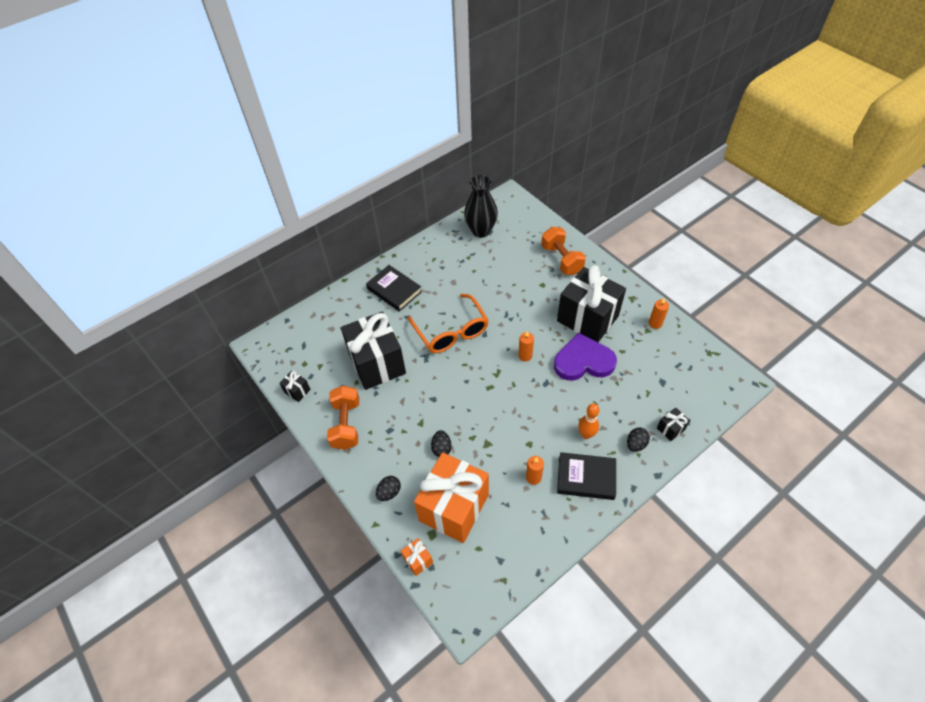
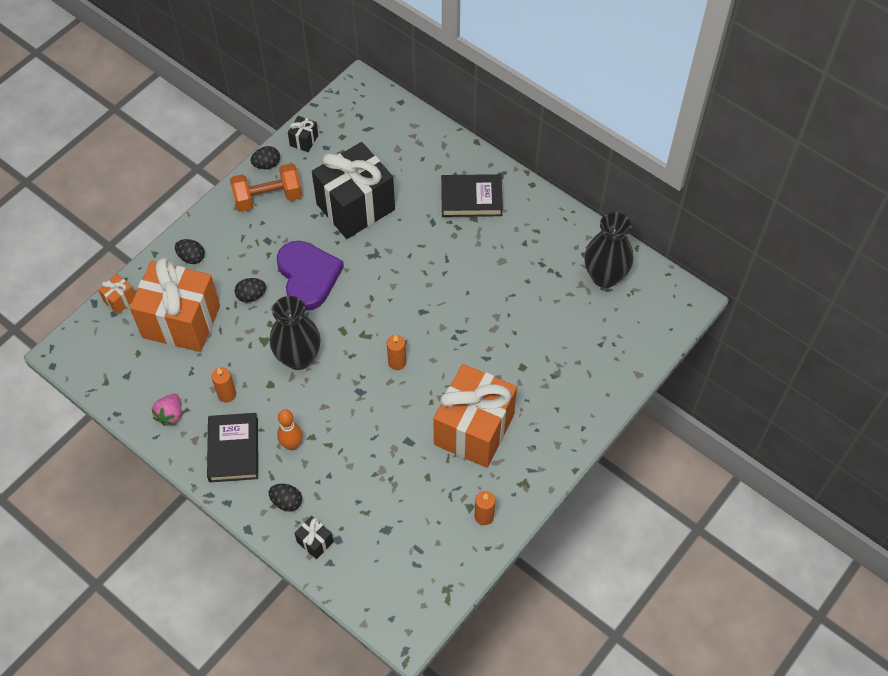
camera: 75 degrees right, 5 degrees up
black book [366,265,422,312] -> black book turned 60 degrees clockwise [441,174,503,217]
orange glasses [408,294,489,353] -> none
orange dumbbell [541,227,586,275] -> none
purple heart [554,333,617,381] -> purple heart moved to [277,241,344,311]
black gift [557,265,626,342] -> orange gift [433,364,517,468]
none -> pink strawberry [152,394,181,426]
none -> black egg [251,146,280,169]
none -> black vase [270,296,321,370]

